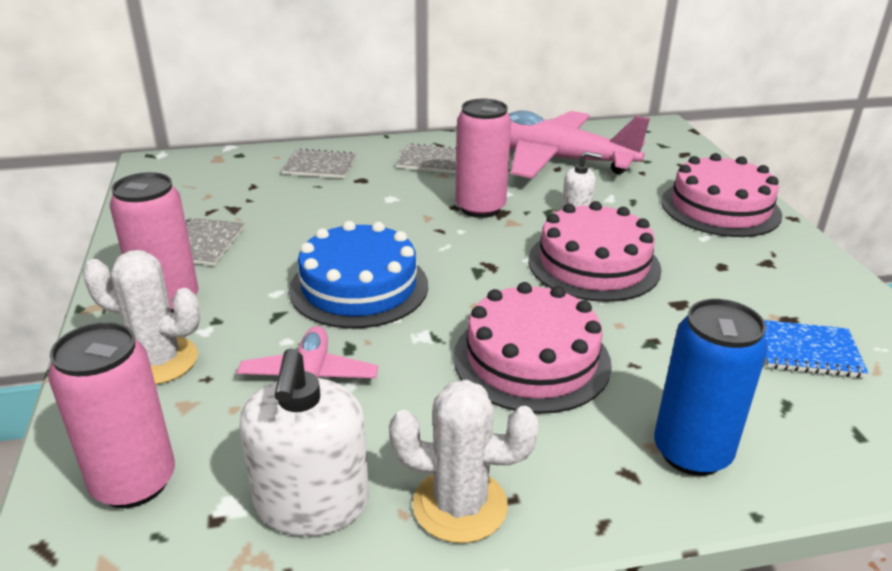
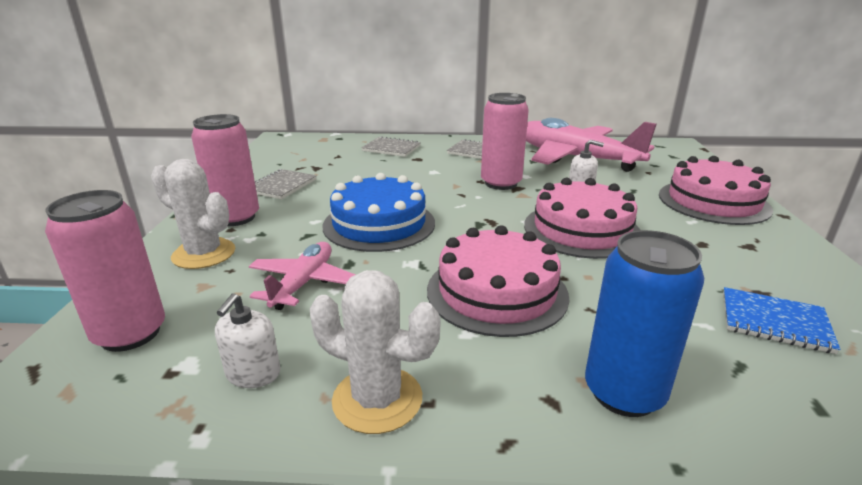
camera: 15 degrees right, 5 degrees down
white soap dispenser [239,348,369,536] -> white soap dispenser [215,293,280,388], size x0.55

